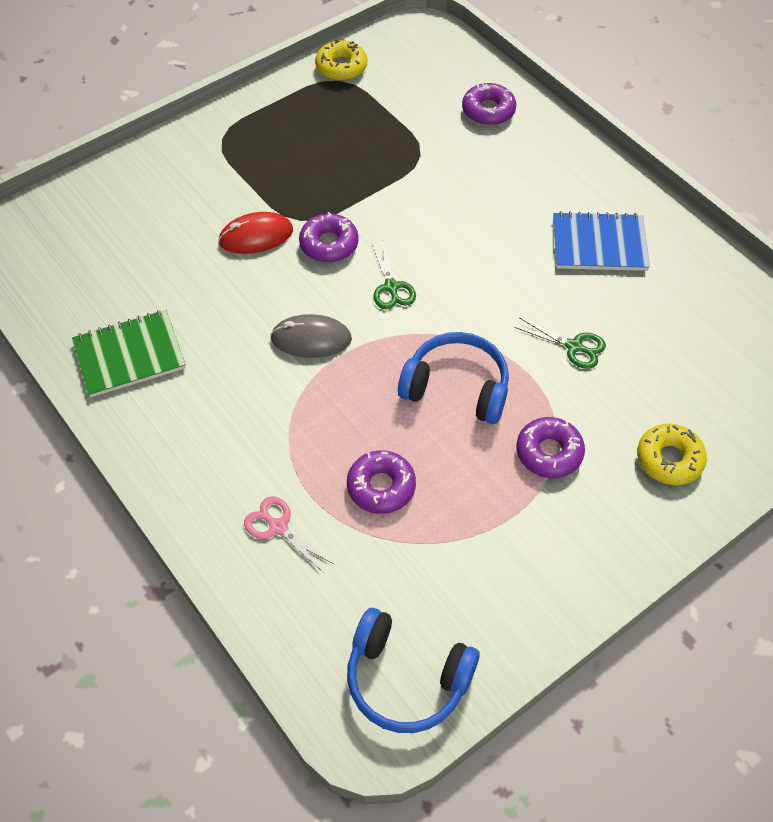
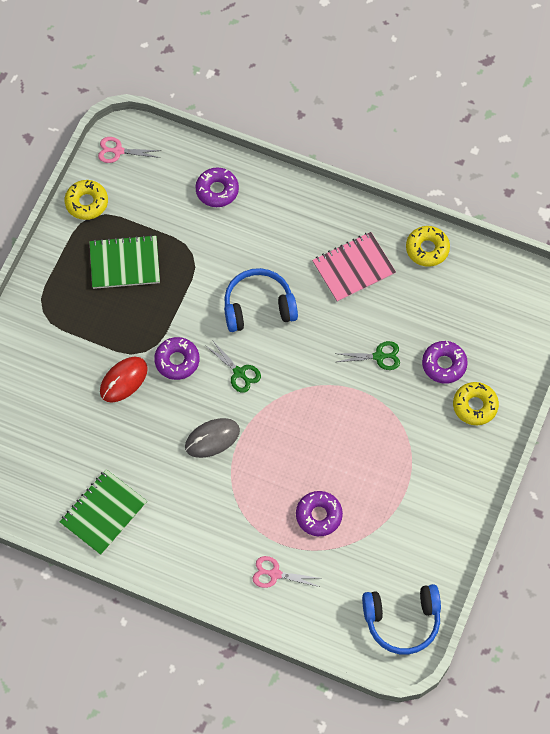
camera: 30 degrees left, 10 degrees up
blue headphones [398,332,509,424] -> blue headphones moved to [224,268,298,332]
purple donut [516,417,585,478] -> purple donut moved to [422,341,468,384]
blue notebook [553,211,650,271] -> pink notebook [312,232,396,302]
none -> green notebook [89,235,160,289]
none -> pink scissors [98,137,161,163]
none -> yellow donut [406,226,450,267]

